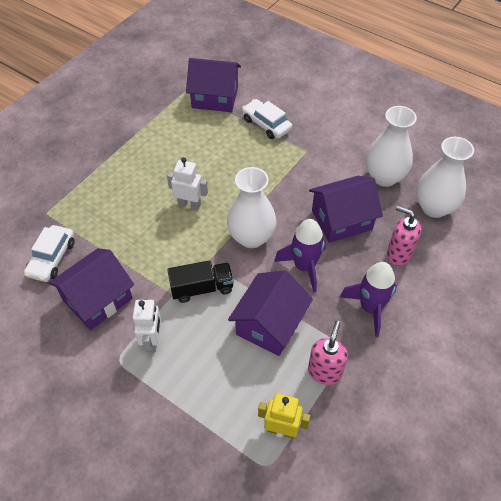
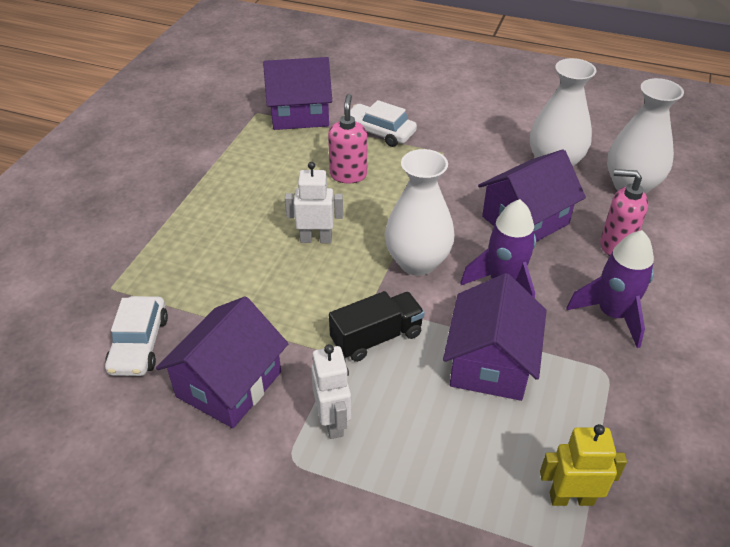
camera: 15 degrees left, 10 degrees down
pink soap dispenser [308,321,348,385] -> pink soap dispenser moved to [328,94,367,183]

